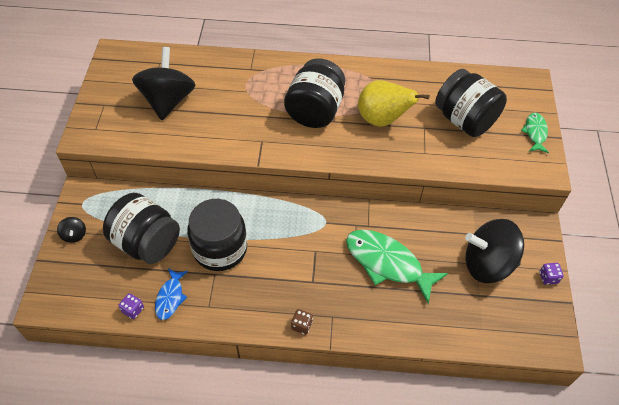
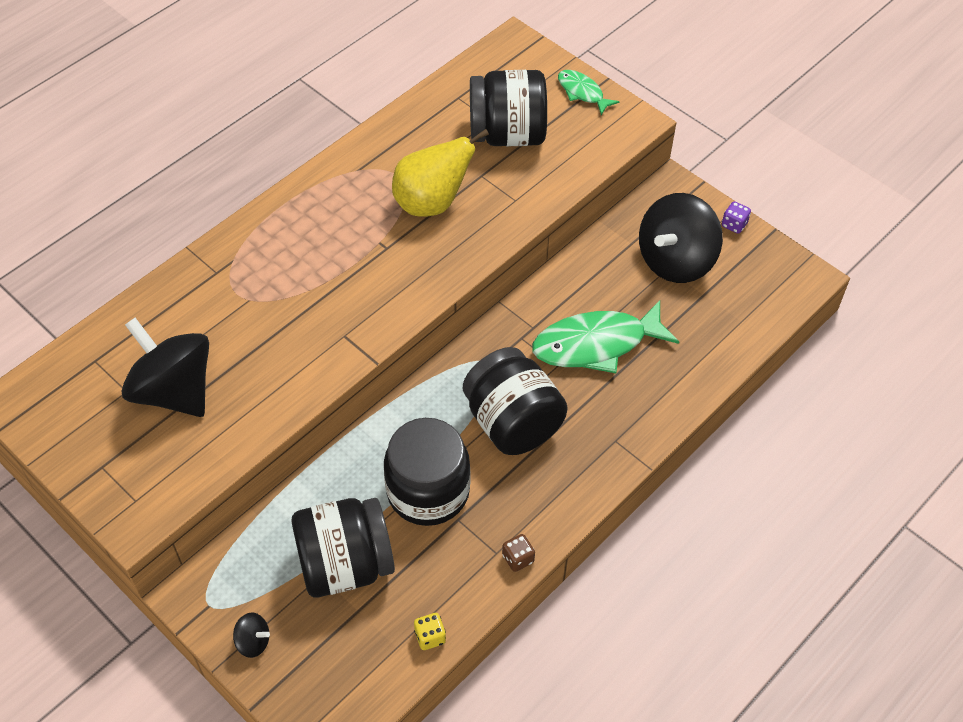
camera: 50 degrees left, 0 degrees up
purple dice [118,293,144,319] -> yellow dice [414,613,446,650]
blue fish [155,268,188,320] -> none
black jar [284,58,345,128] -> black jar moved to [463,347,568,455]
brown dice [291,309,313,335] -> brown dice moved to [502,534,535,572]

